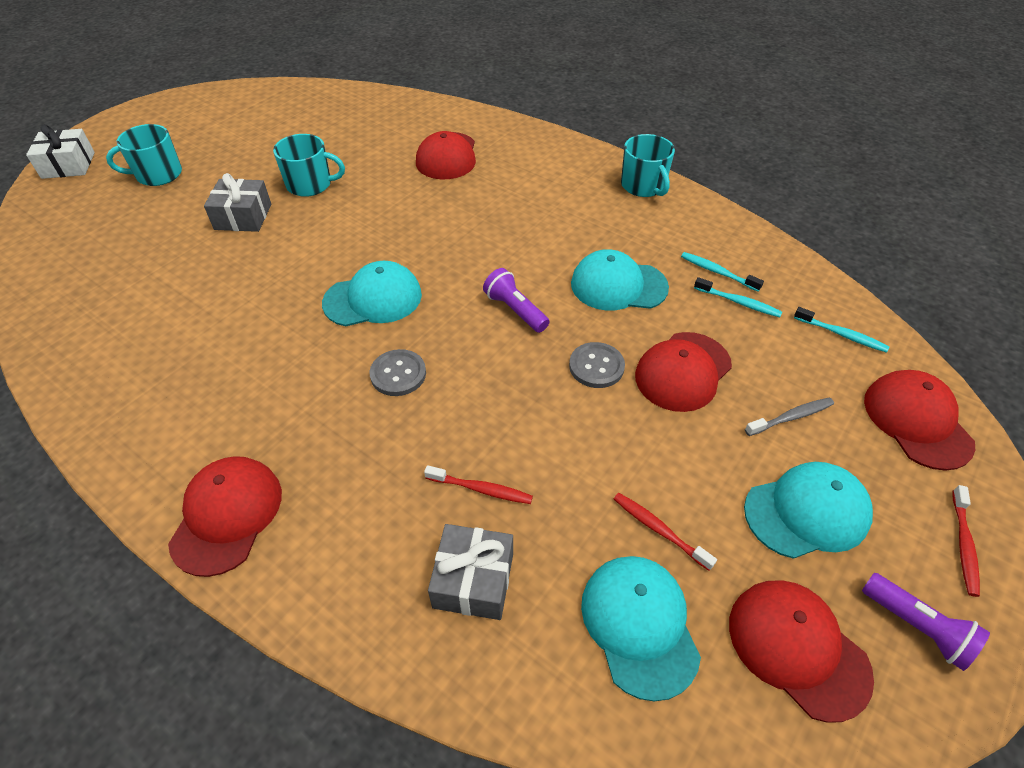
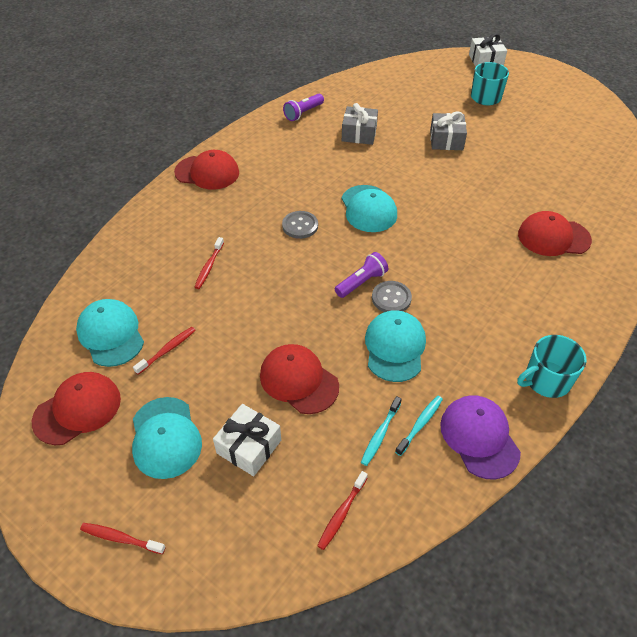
camera: 90 degrees right, 0 degrees up
turquoise mug [273,134,345,197] -> none
grey gift [428,524,513,620] -> grey gift moved to [342,103,378,145]
grey button [569,342,625,388] -> grey button moved to [372,281,412,312]
turquoise cap [581,556,701,701] -> turquoise cap turned 105 degrees counterclockwise [76,299,144,367]
grey toothbrush [745,397,834,436] -> white gift [213,404,281,476]
turquoise toothbrush [794,307,889,353] -> red toothbrush [317,471,368,550]
purple flashlight [862,573,990,671] -> purple flashlight moved to [283,94,324,121]
red cap [864,370,975,471] -> none
none -> purple cap [440,395,521,480]

